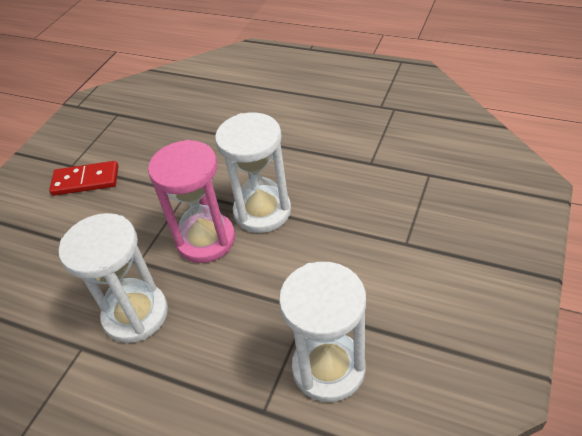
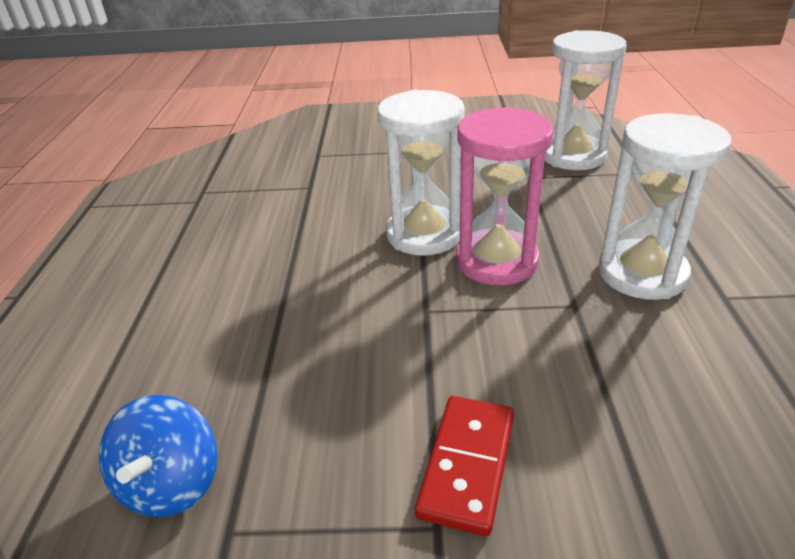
camera: 115 degrees left, 10 degrees down
red domino [49,161,118,196] -> red domino turned 45 degrees clockwise [415,396,514,536]
none -> blue spinning top [99,395,217,517]

